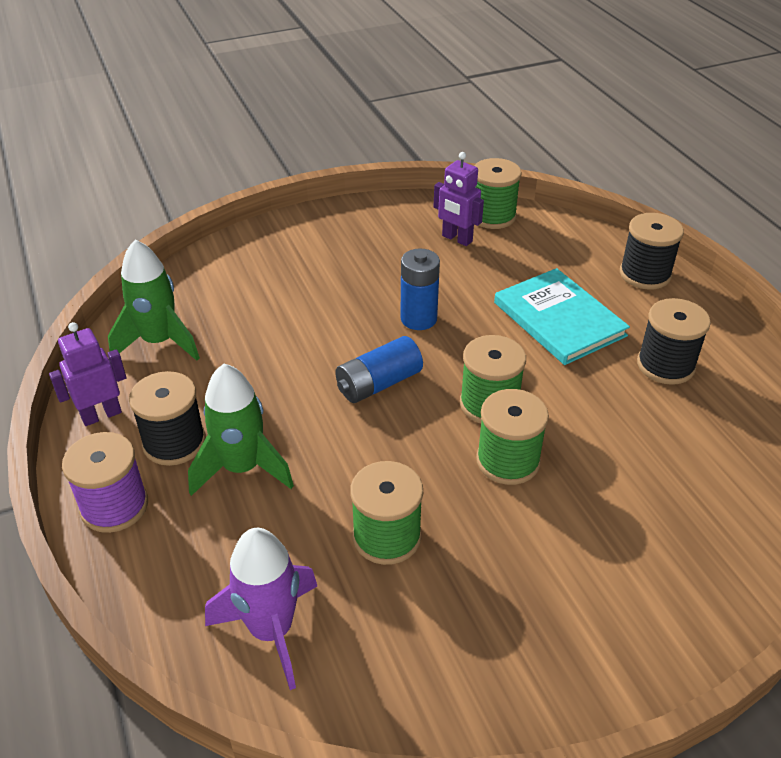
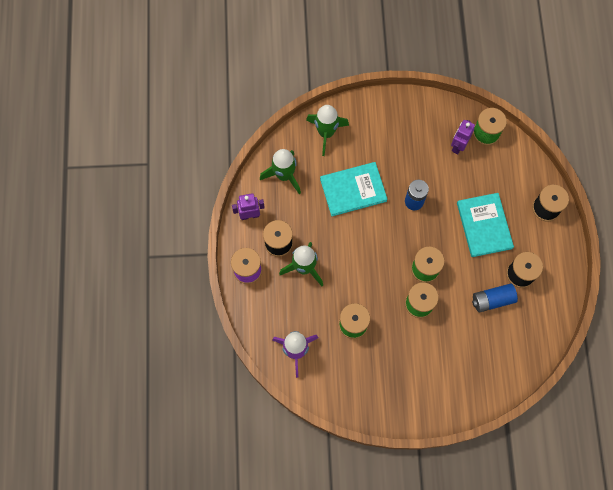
camera: 20 degrees right, 30 degrees up
blue battery [335,336,423,403] -> blue battery moved to [472,284,518,312]
purple robot [434,152,484,246] -> purple robot turned 60 degrees clockwise [451,120,475,154]
none -> green rocket [306,105,349,156]
none -> turquoise book [320,162,388,216]

